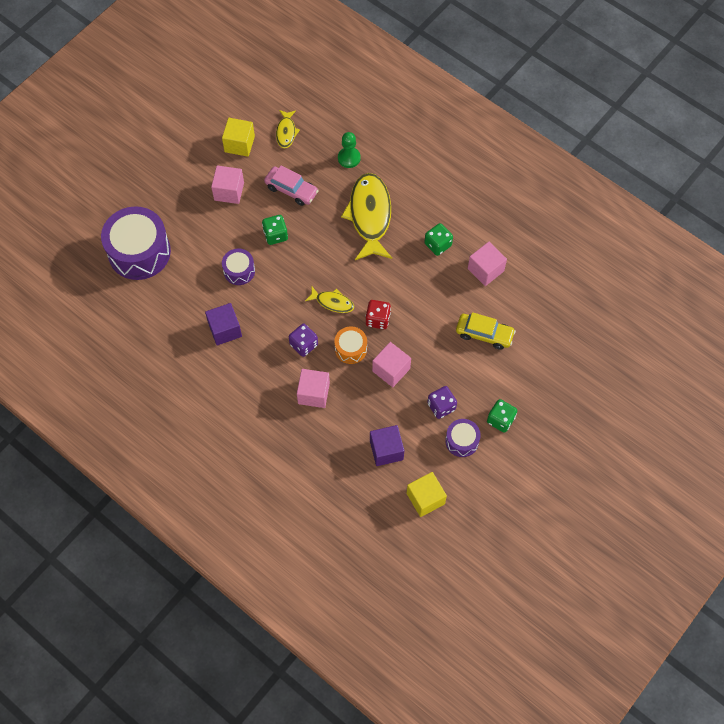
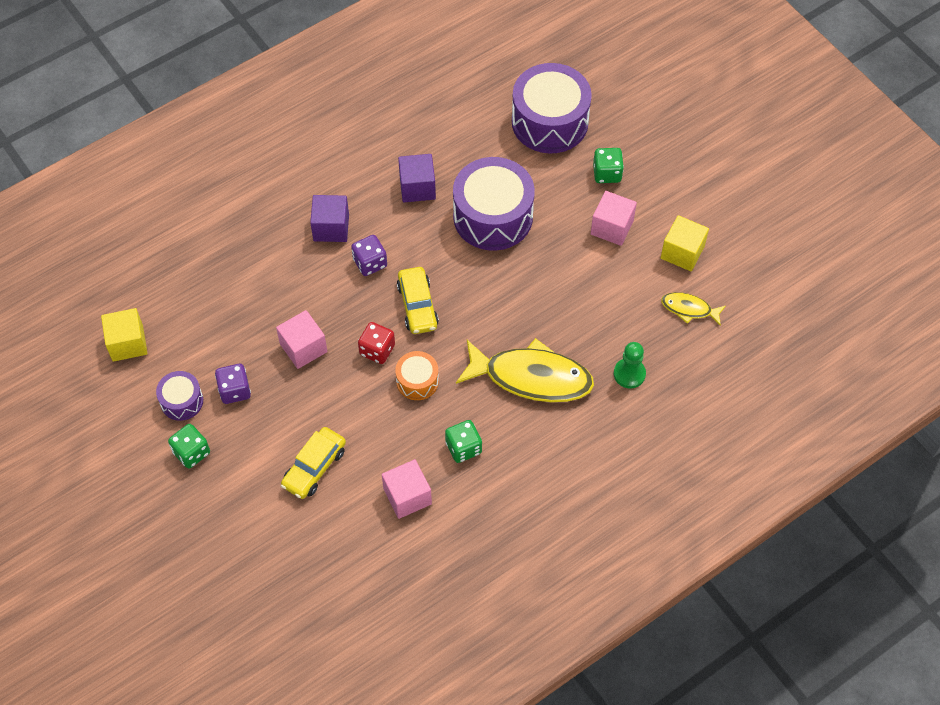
camera: 105 degrees right, 5 degrees down
purple drum [222,249,255,285] -> purple drum [453,157,535,251], size x2.00
green dice [262,215,288,245] -> green dice moved to [593,148,624,183]
pink car [264,166,319,206] -> none
pink cube [297,369,330,408] -> none
yellow fish [305,287,354,313] -> yellow car [397,267,439,334]
orange drum [334,326,367,364] -> orange drum moved to [395,351,439,400]
purple cube [370,425,404,466] -> purple cube moved to [310,195,349,242]

